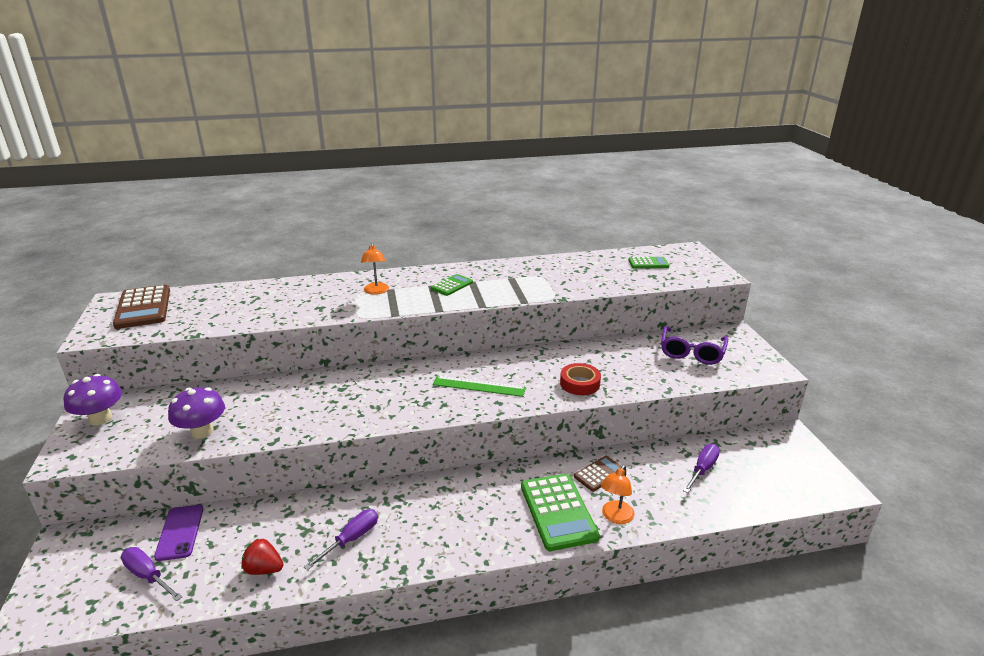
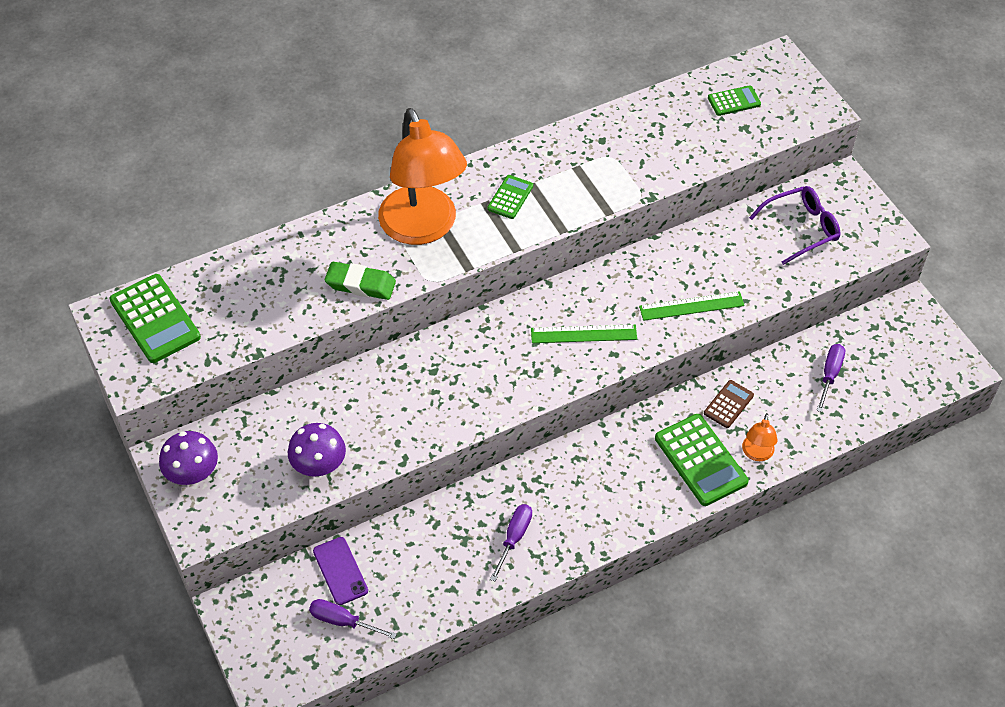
camera: 15 degrees left, 25 degrees up
brown calculator [113,285,170,329] -> green calculator [110,274,201,363]
red strawberry [241,538,283,575] -> none
orange lamp [361,243,389,295] -> orange lamp [378,108,467,245], size x2.46
red tape [560,363,601,395] -> green ruler [639,291,745,321]
purple glasses [661,326,728,365] -> purple glasses turned 120 degrees counterclockwise [749,186,840,265]
none -> green eraser [325,262,396,300]

